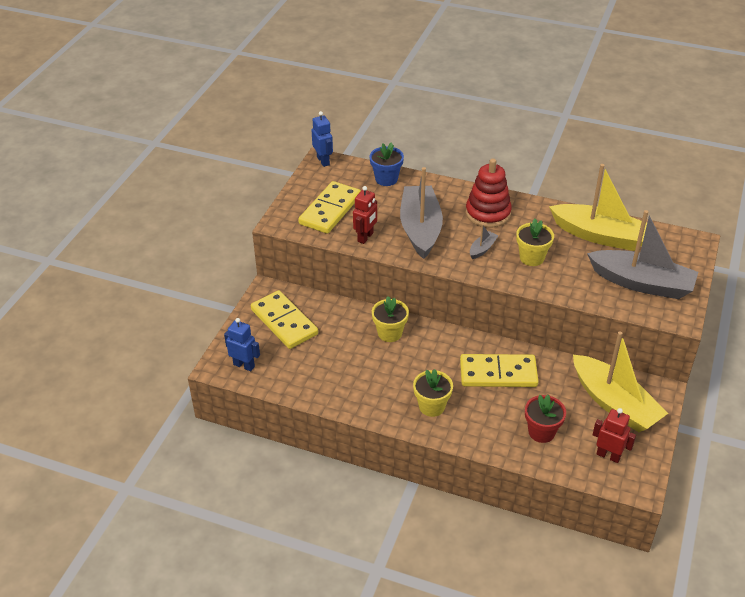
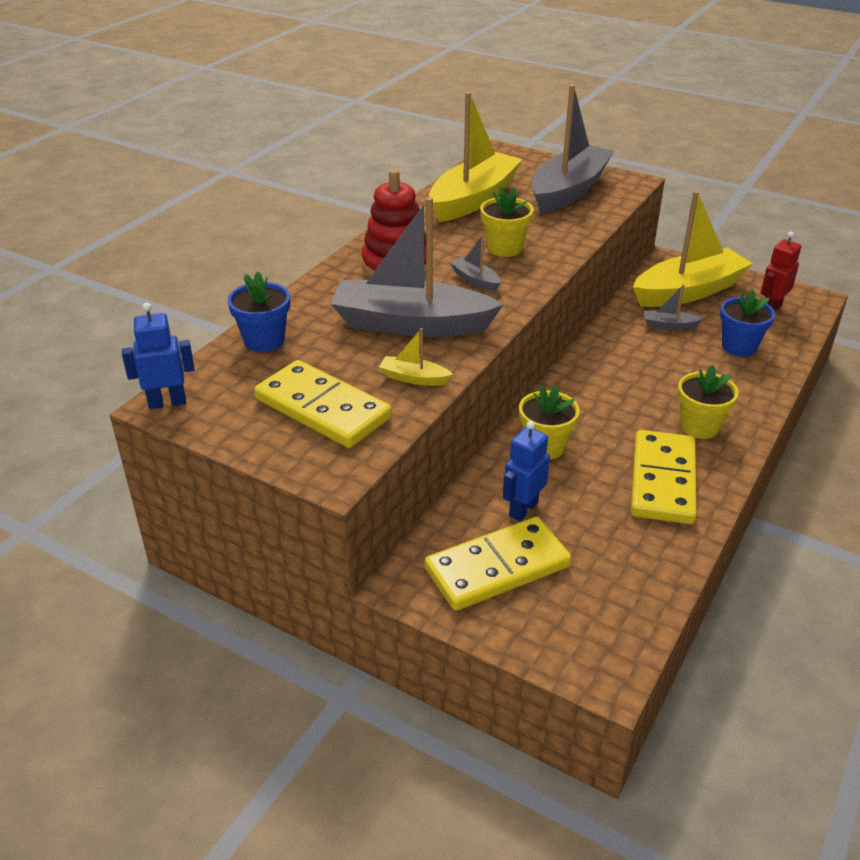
camera: 80 degrees left, 5 degrees down
blue robot [224,318,260,371] -> blue robot moved to [503,421,550,521]
red robot [353,186,377,244] -> yellow boat [379,328,453,386]
yellow domino [460,354,538,387] -> yellow domino moved to [631,430,697,524]
red flower pot [525,395,566,443] -> blue flower pot [720,289,775,357]
none -> grey boat [644,284,703,330]

